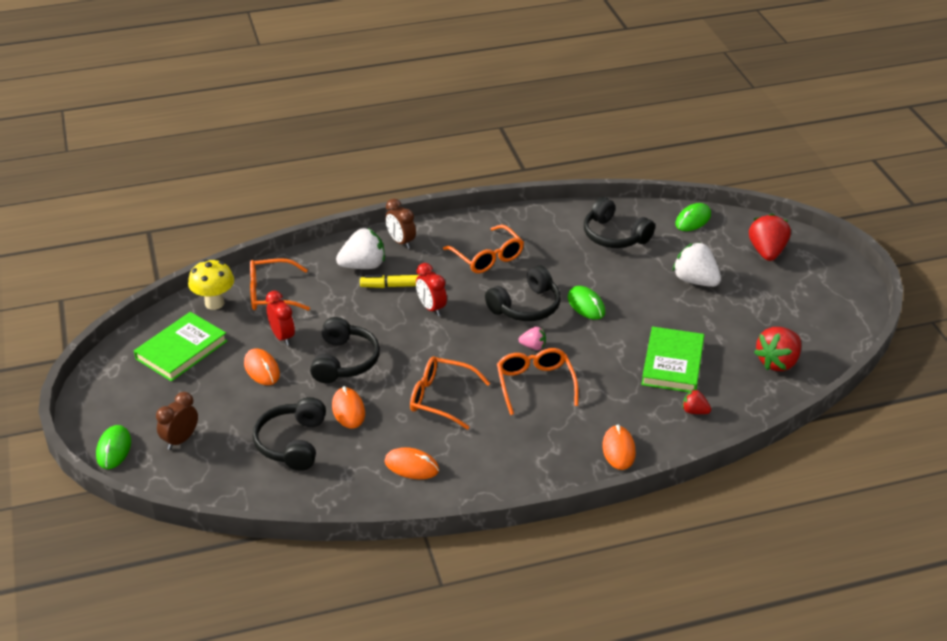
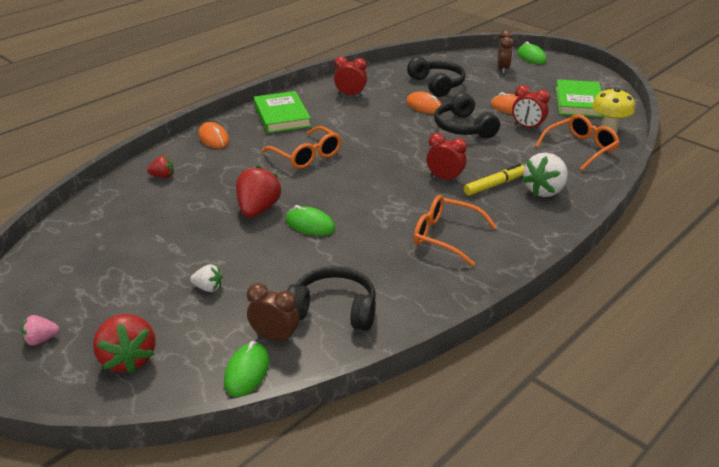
camera: 150 degrees right, 5 degrees down
orange mouse [384,447,439,479] -> red clock [334,56,367,97]
brown clock [385,199,416,249] -> brown clock moved to [247,283,299,344]
orange glasses [410,357,490,430] -> none
black headphones [485,265,561,321] -> none
pink strawberry [519,327,546,350] -> pink strawberry moved to [21,315,59,346]
green book [641,326,705,392] -> green book moved to [254,91,311,133]
white strawberry [673,242,721,287] -> white strawberry [190,264,223,292], size x0.53
red strawberry [754,327,801,371] -> red strawberry moved to [236,166,281,218]

